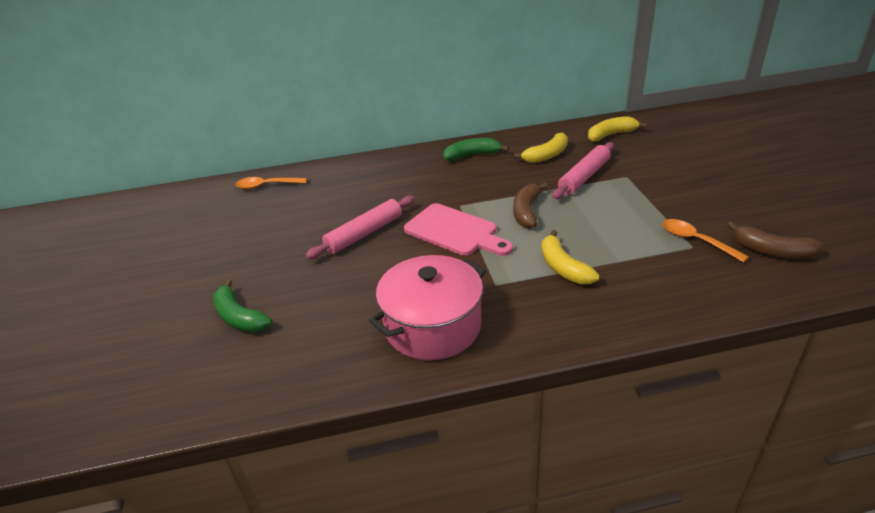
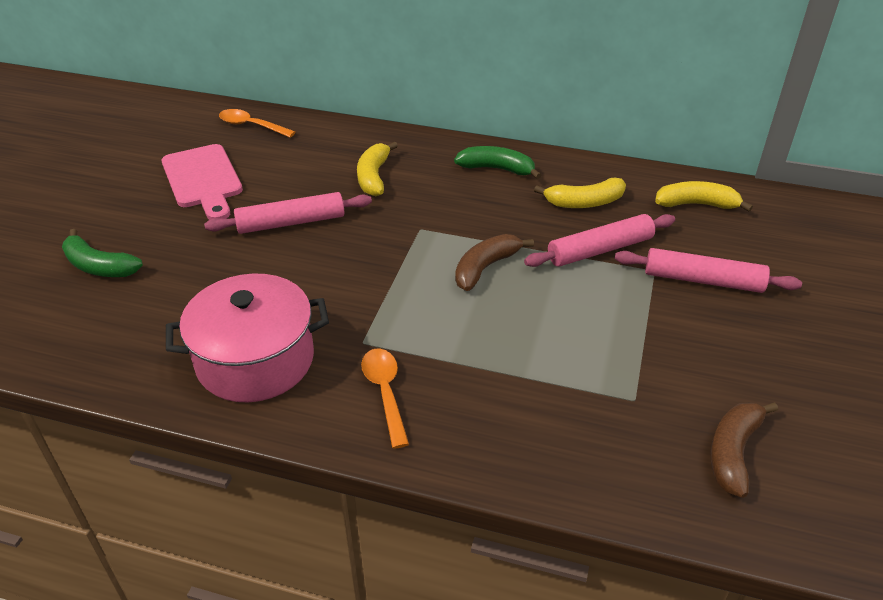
camera: 25 degrees right, 5 degrees up
green banana [213,279,272,332] -> green banana turned 45 degrees counterclockwise [62,229,143,277]
pink cutting board [404,203,513,256] -> pink cutting board moved to [162,144,243,220]
yellow banana [541,230,599,284] -> yellow banana moved to [357,142,398,196]
orange spoon [662,219,749,263] -> orange spoon moved to [361,349,409,448]
brown banana [727,222,824,259] -> brown banana turned 60 degrees clockwise [711,402,778,498]
none -> pink rolling pin [615,248,802,293]

